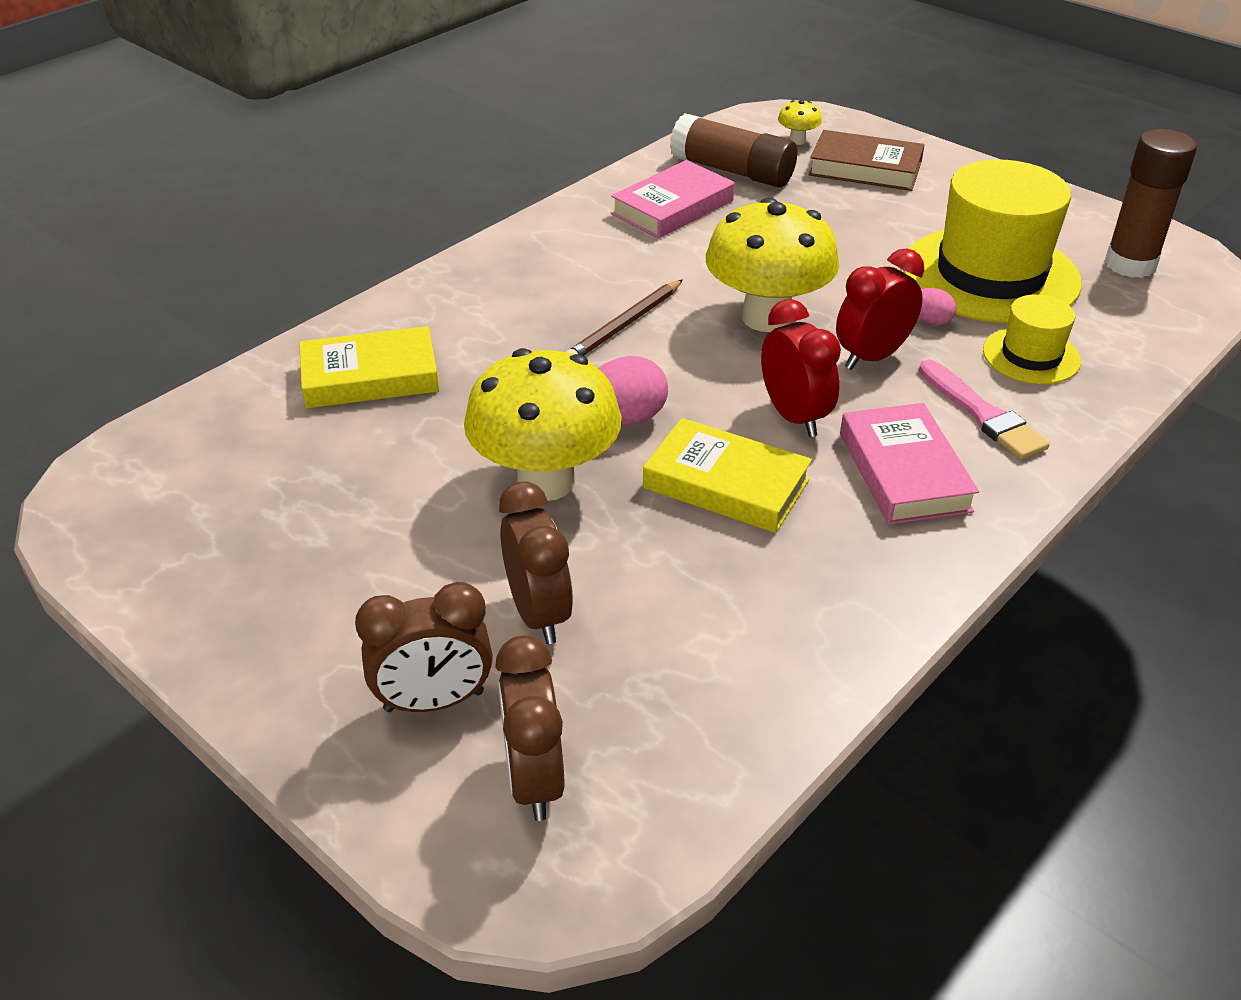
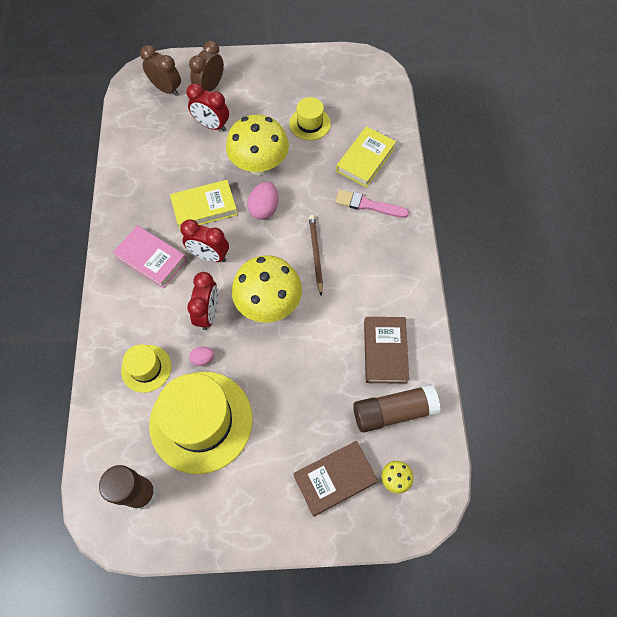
camera: 135 degrees right, 25 degrees up
brown clock [499,481,573,644] -> red clock [186,83,229,131]
pink book [611,160,734,239] -> brown book [364,317,409,384]
pink brush [919,359,1049,460] -> pink brush moved to [335,190,409,218]
none -> yellow hat [289,97,331,140]

